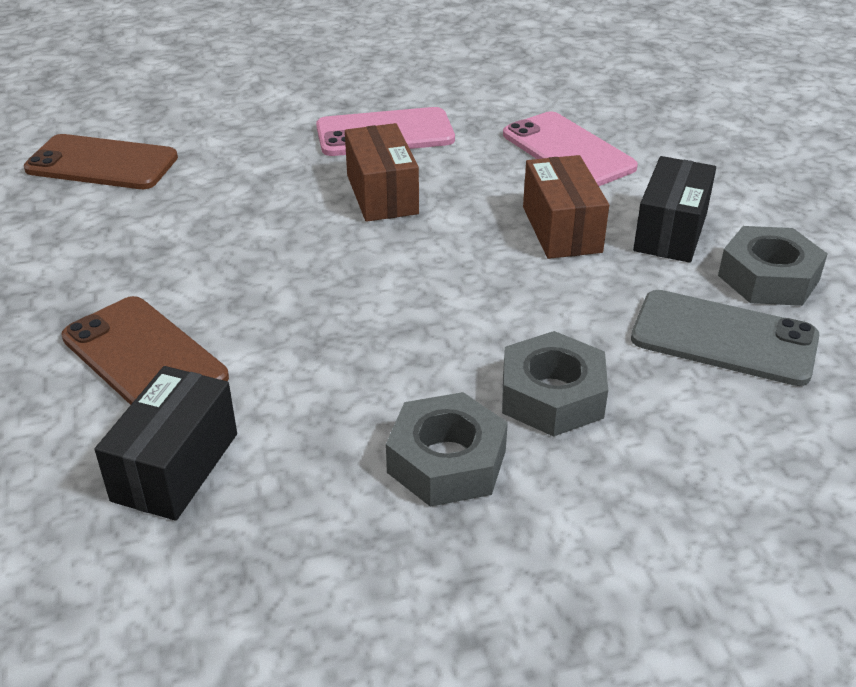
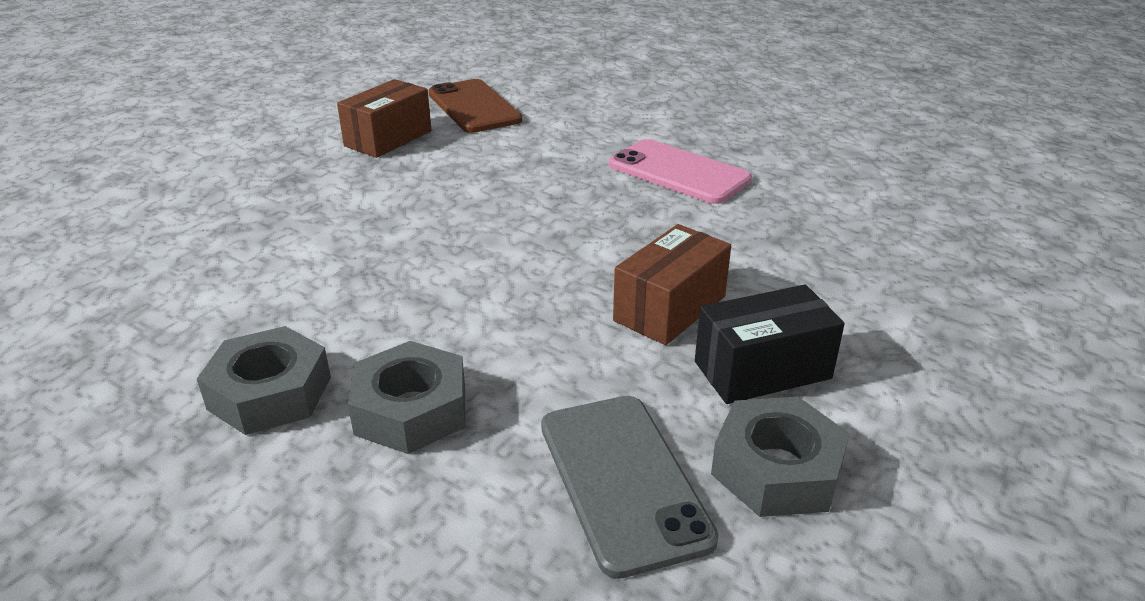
camera: 50 degrees right, 5 degrees down
brown phone [61,296,229,405] -> none
black box [95,366,237,521] -> none
brown box [345,123,419,222] -> brown box moved to [337,79,432,158]
pink phone [503,111,638,186] -> none

